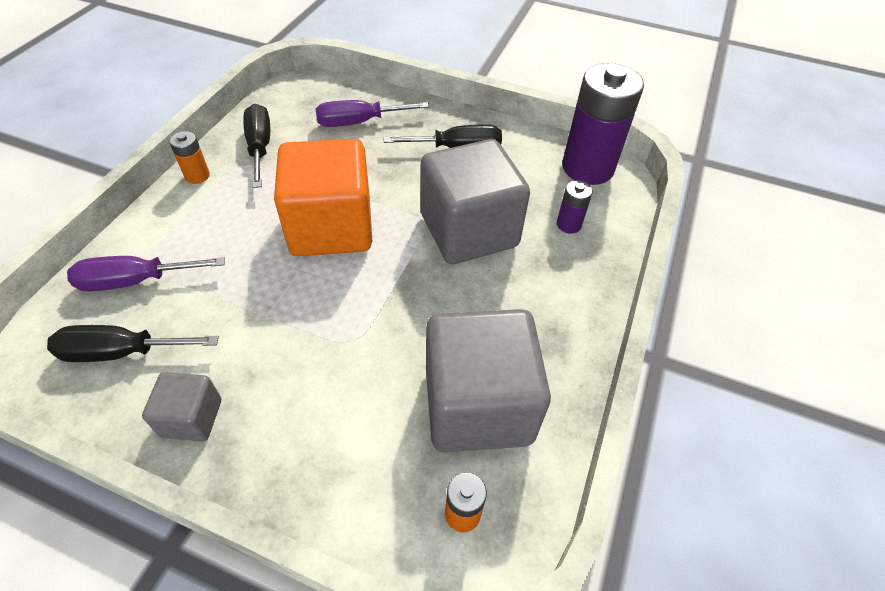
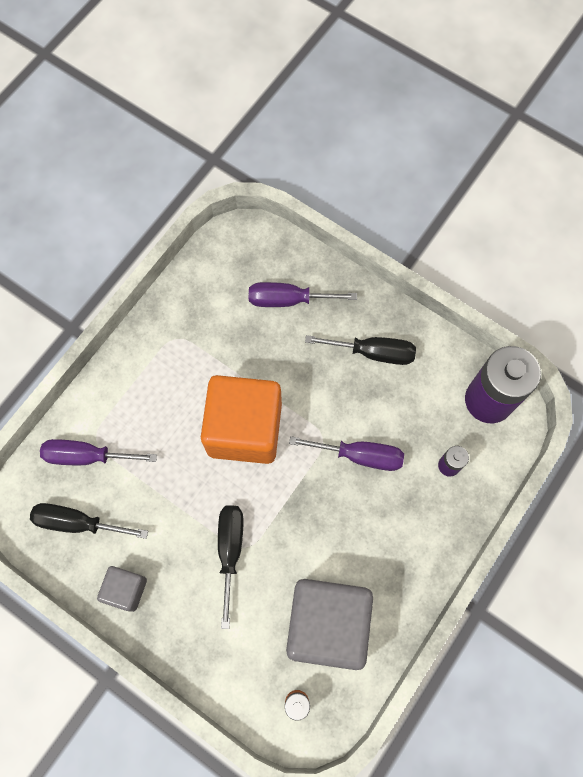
camera: 15 degrees right, 20 degrees up
orange battery [169,131,210,184] -> none
black screwdriver [243,104,270,188] -> black screwdriver moved to [218,505,243,629]
grey cube [421,139,530,264] -> purple screwdriver [289,436,404,471]

